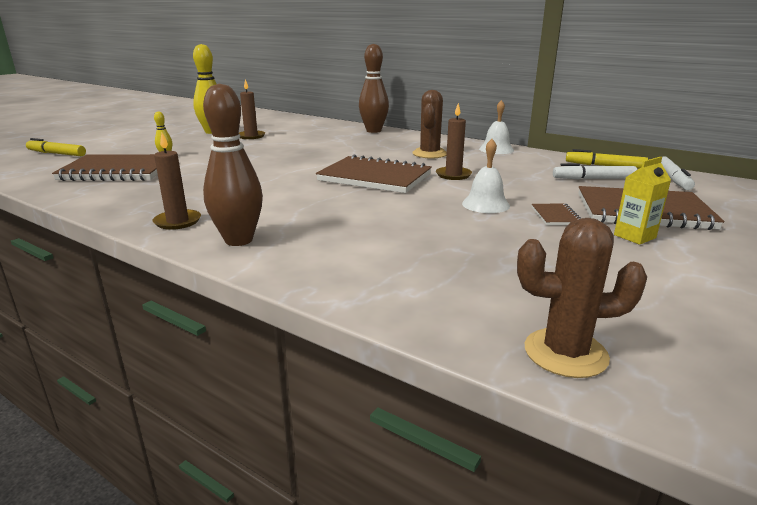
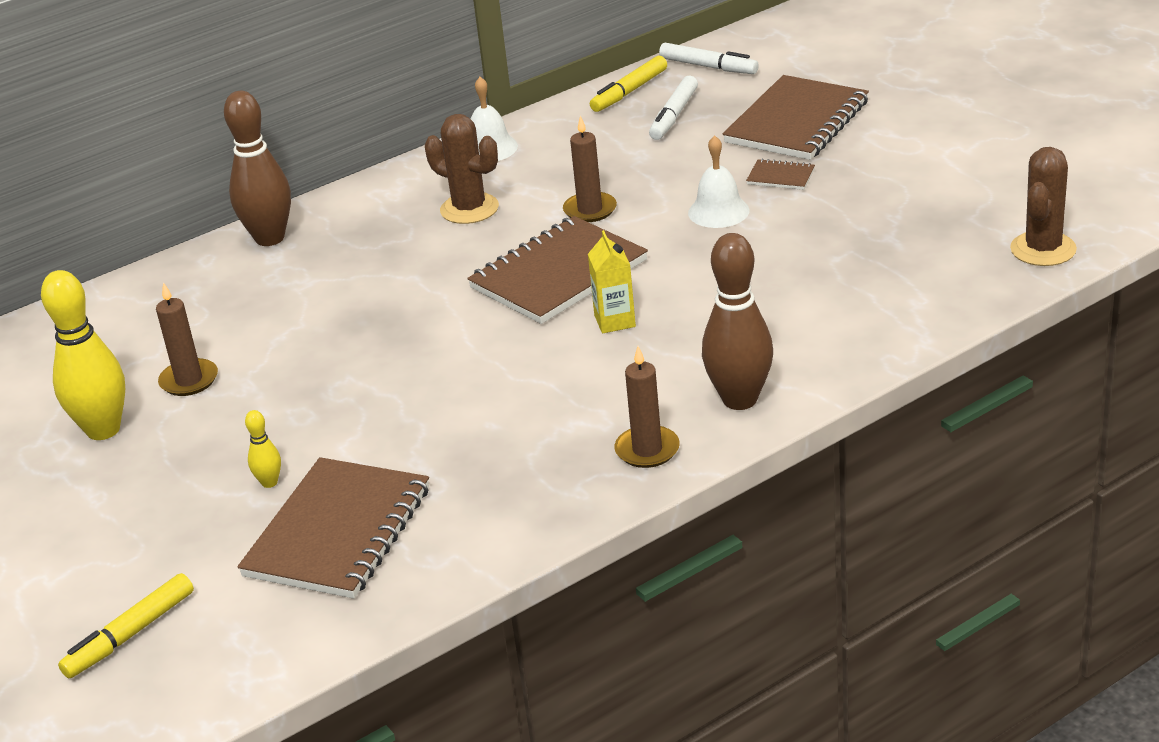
camera: 65 degrees left, 10 degrees up
yellow carton [614,157,671,245] -> yellow carton moved to [588,230,636,334]

